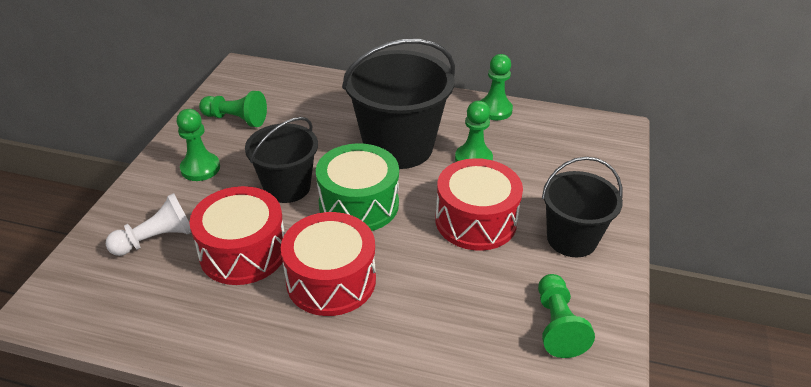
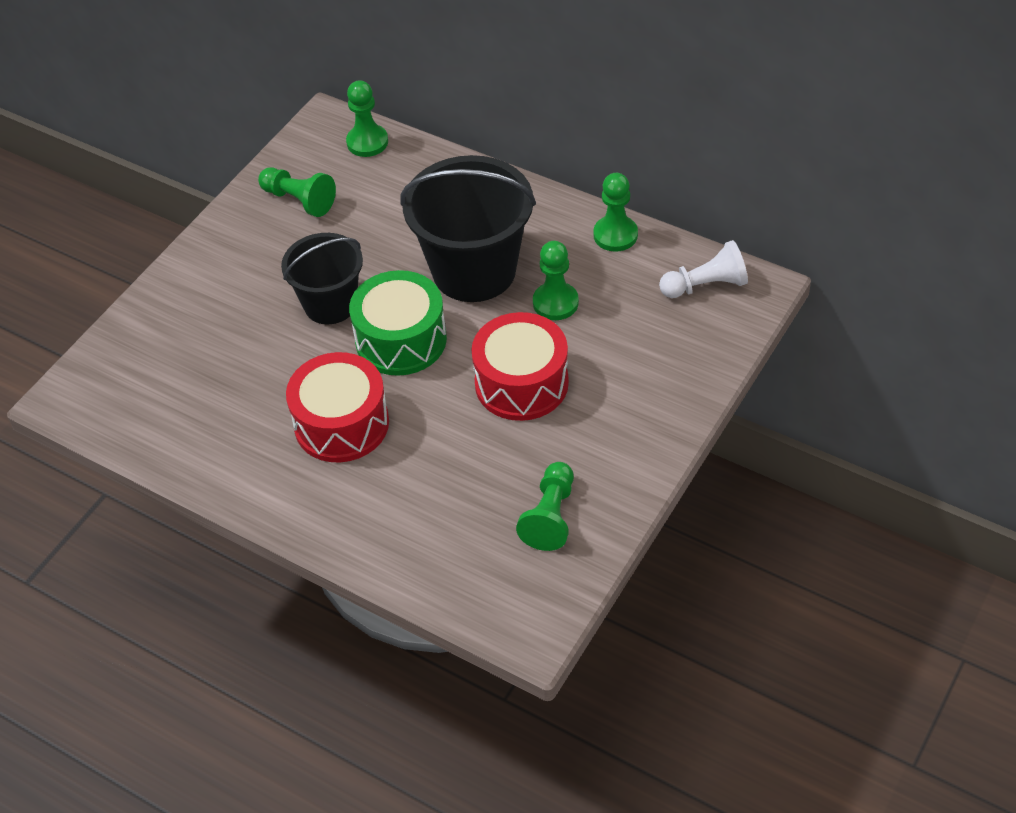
camera: 20 degrees right, 10 degrees up
white pawn [106,193,191,256] -> white pawn moved to [659,240,748,298]
green pawn [177,109,220,181] -> green pawn moved to [346,80,388,157]
red drum [189,186,285,285] -> none
black bucket [542,157,623,257] -> none

